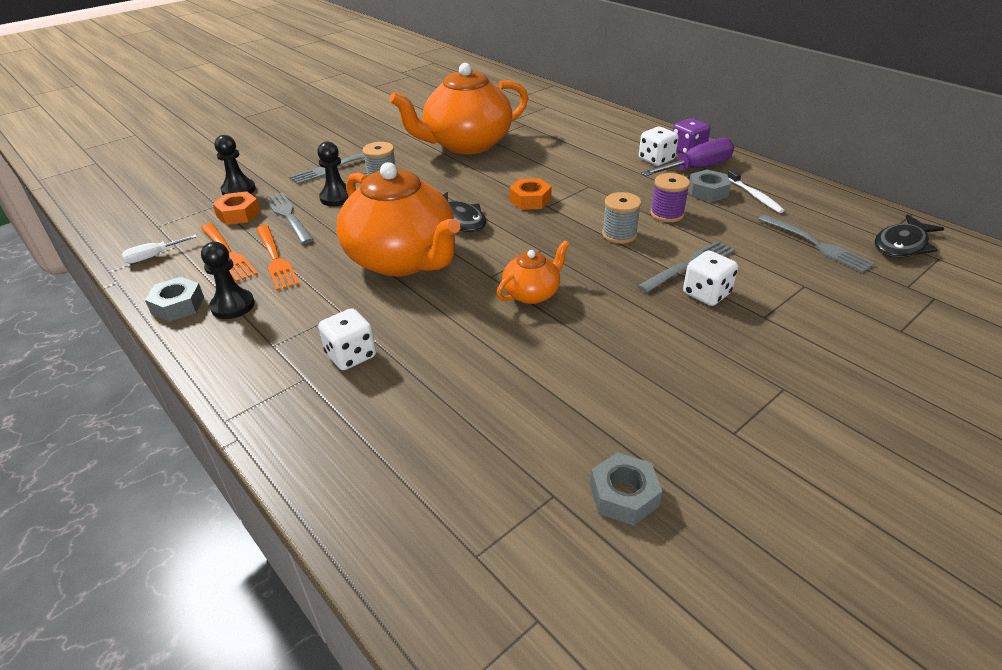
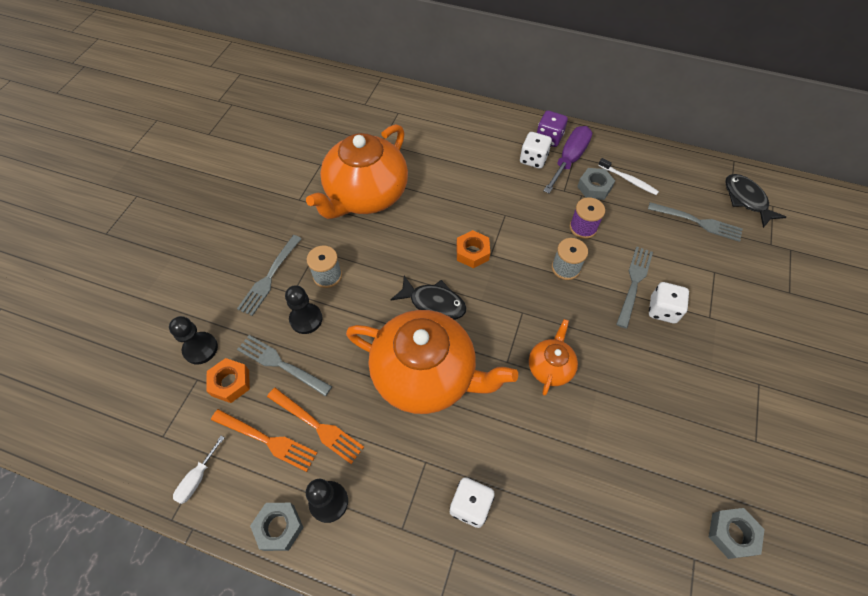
camera: 30 degrees left, 20 degrees up
black fish [875,214,944,258] -> black fish turned 135 degrees clockwise [725,174,786,228]

